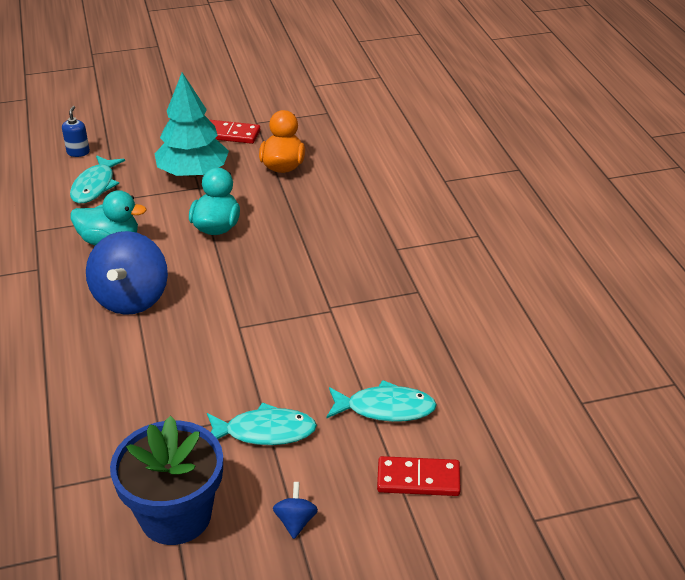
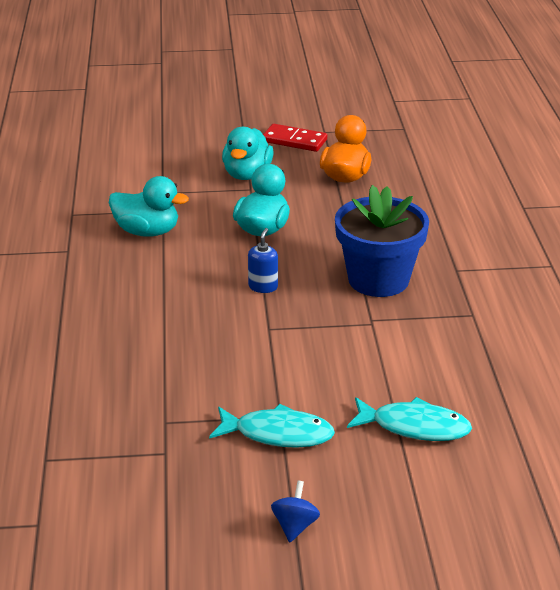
camera: 10 degrees right, 5 degrees down
blue soap dispenser [62,106,90,157] -> blue soap dispenser moved to [248,228,278,293]
turquoise fish [70,155,125,203] -> none
blue spinning top [86,231,168,315] -> none
blue flower pot [110,416,223,545] -> blue flower pot moved to [335,185,429,297]
turquoise tree [155,72,229,177] -> turquoise duck [222,127,274,180]
red domino [377,456,461,496] -> none

